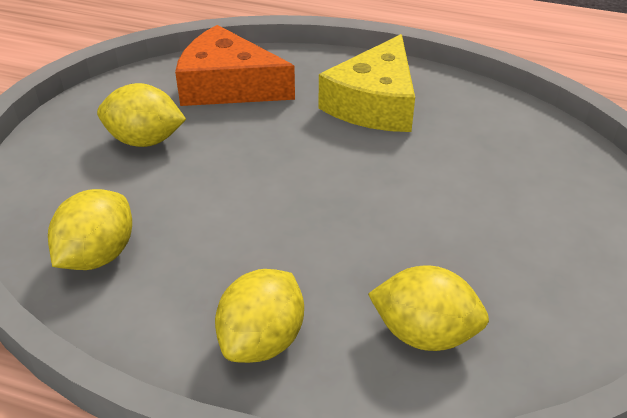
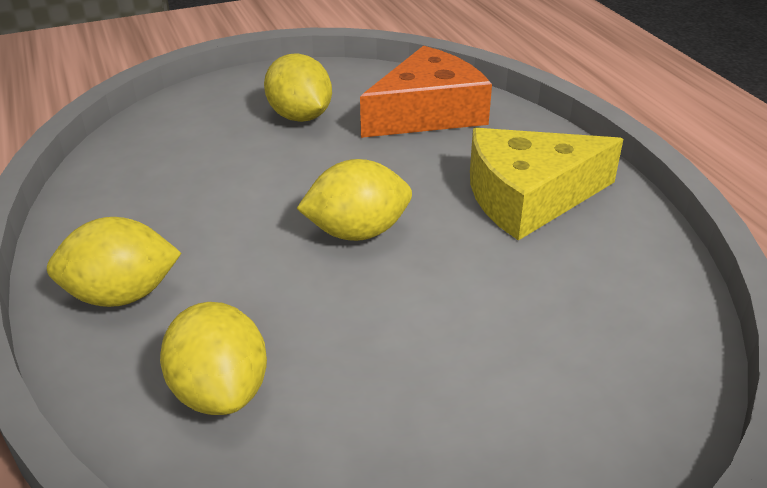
camera: 50 degrees right, 5 degrees down
yellow lemon [48,189,132,270] -> yellow lemon moved to [296,159,412,241]
orange cheese [175,25,295,106] -> orange cheese turned 75 degrees clockwise [360,46,492,138]

